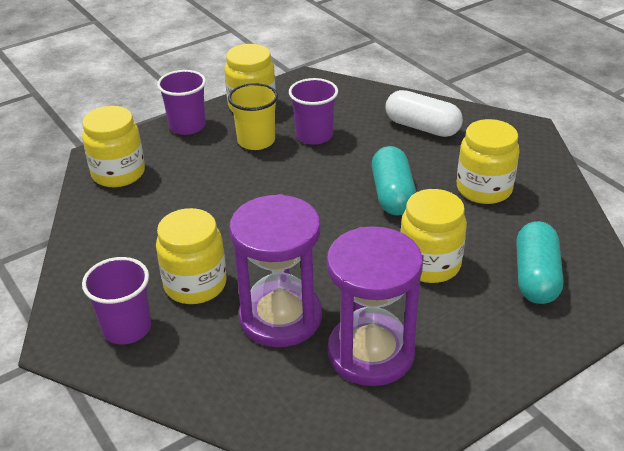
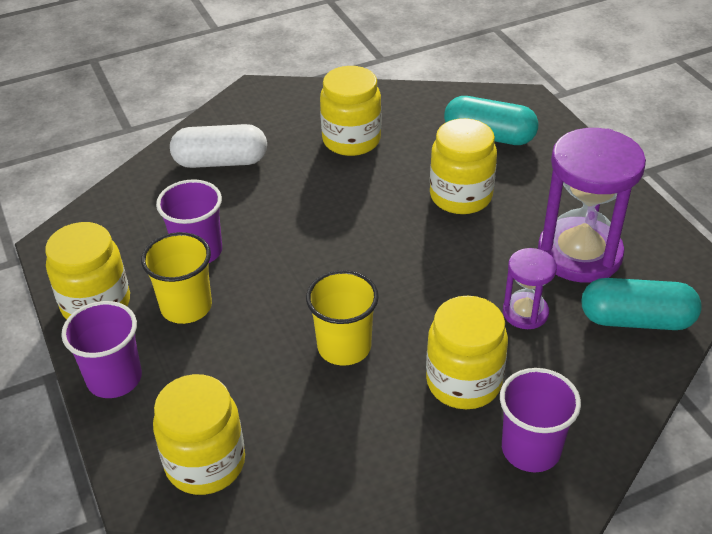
camera: 80 degrees left, 5 degrees up
purple hourglass [229,194,322,347] -> purple hourglass [503,248,557,329], size x0.51
turquoise capsule [372,146,416,215] -> turquoise capsule moved to [582,278,702,330]
white capsule [386,90,463,137] -> white capsule turned 45 degrees clockwise [170,124,267,168]
none -> yellow cup [306,270,379,366]

